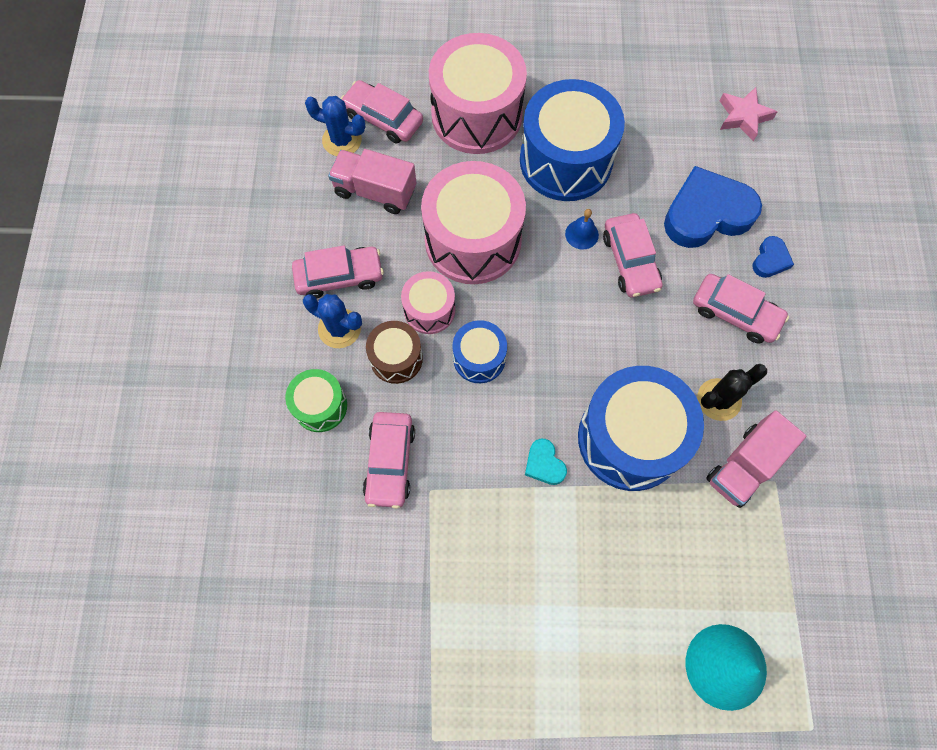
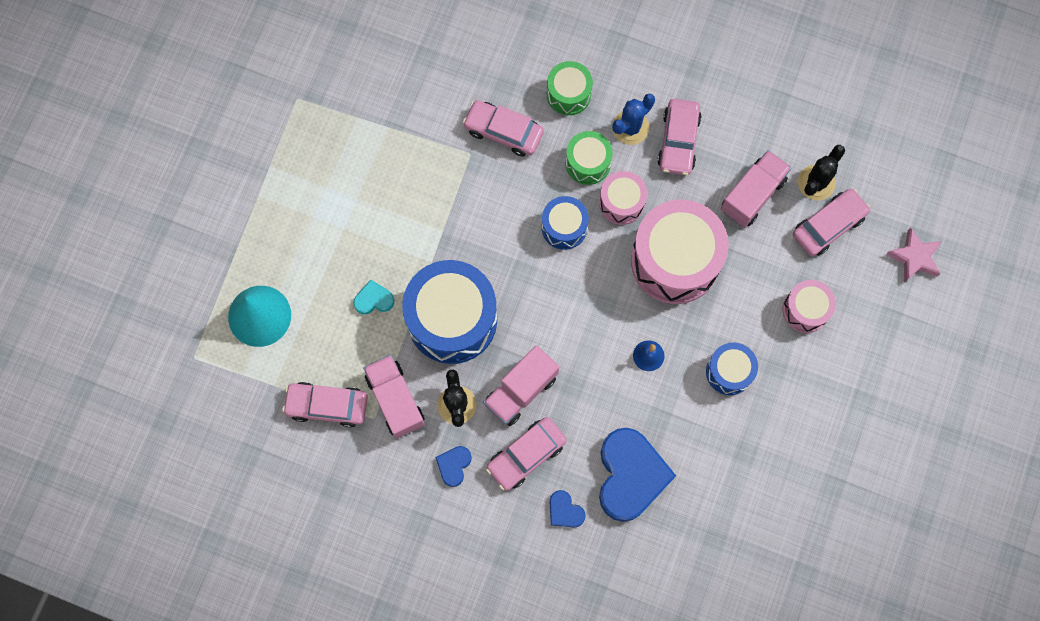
camera: 110 degrees right, 5 degrees up
blue cactus [305,96,365,156] -> black cactus [798,145,845,200]
brown drum [366,321,423,384] -> green drum [566,131,613,185]
pink drum [429,33,527,154] -> pink drum [782,280,836,333], size x0.52
blue drum [520,79,625,201] -> blue drum [706,342,758,395], size x0.52
turquoise heart [525,439,567,485] -> turquoise heart moved to [353,280,394,315]
pink car [603,213,663,297] -> pink car moved to [282,382,368,428]
pink star [720,87,777,141] -> pink star moved to [886,228,942,283]
none -> blue heart [435,446,472,487]
none -> pink truck [483,345,559,426]

